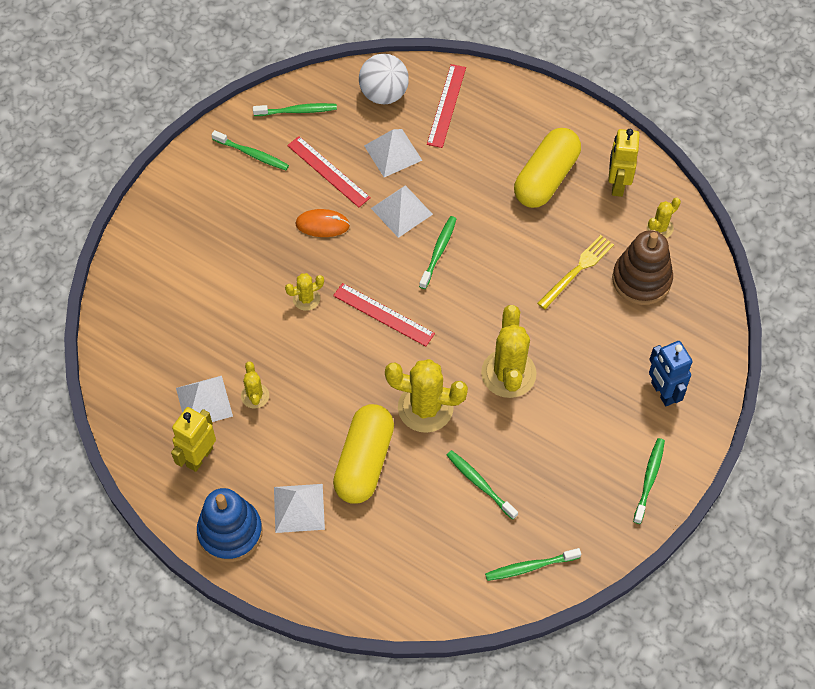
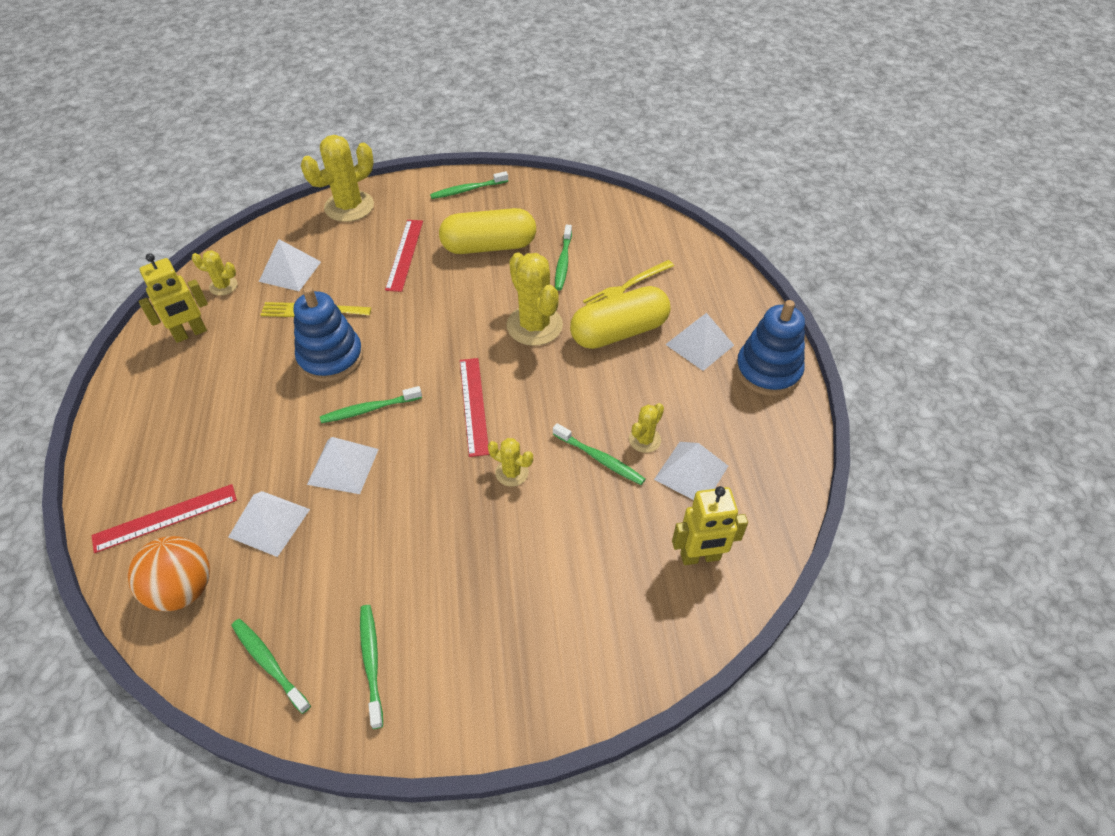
camera: 130 degrees left, 10 degrees down
yellow robot [171,407,216,472] -> yellow robot moved to [672,486,748,565]
red ruler [287,136,371,207] -> red ruler moved to [385,220,423,292]
orange mouse [296,209,350,237] -> none
white ball [359,54,409,104] -> orange ball [128,536,210,611]
yellow cactus [481,305,537,398] -> yellow cactus moved to [301,135,374,222]
green toothbrush [485,548,581,581] -> green toothbrush moved to [553,423,645,485]
yellow capsule [514,128,581,208] -> yellow capsule moved to [439,208,536,254]
brown stacking toy [612,230,673,305] -> white pyramid [259,239,321,291]
blue robot [649,341,693,406] -> none
none -> blue stacking toy [293,286,363,382]
none -> yellow fork [583,260,674,305]

